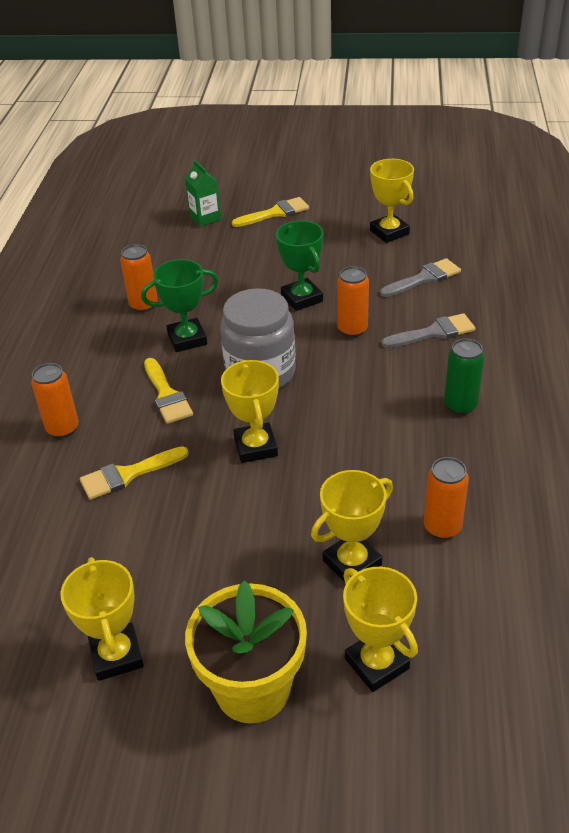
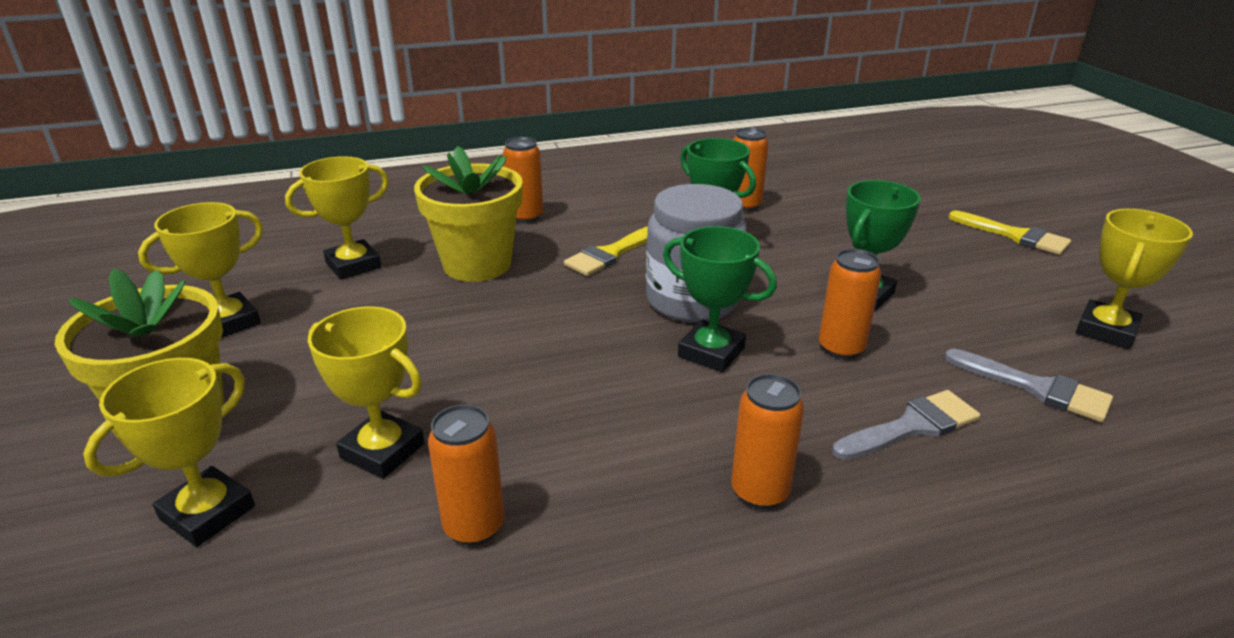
camera: 65 degrees right, 10 degrees down
yellow brush [80,446,189,500] -> yellow flower pot [414,146,523,282]
green carton [185,160,221,227] -> none
yellow trophy [221,360,279,463] -> yellow trophy moved to [285,156,389,280]
grey brush [381,313,476,348] -> grey brush turned 75 degrees counterclockwise [832,390,981,460]
green can [444,339,484,415] -> orange can [731,374,804,509]
none -> green trophy [663,226,777,372]

